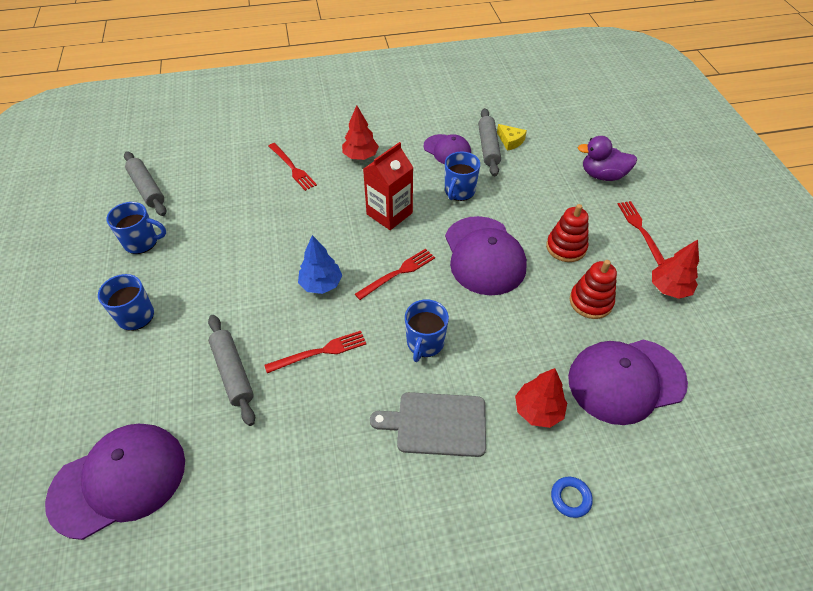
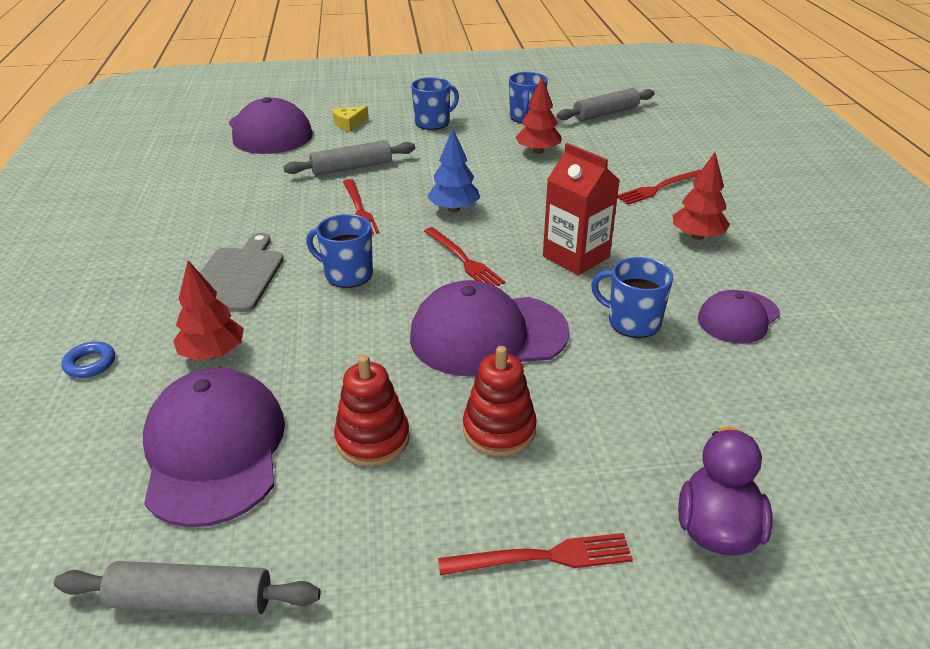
camera: 95 degrees right, 15 degrees down
grey rolling pin [478,108,501,176] -> grey rolling pin moved to [54,561,321,616]
yellow cheese [497,124,527,151] -> yellow cheese moved to [332,106,368,131]
red tree [652,239,699,299] -> red tree moved to [515,77,562,154]

